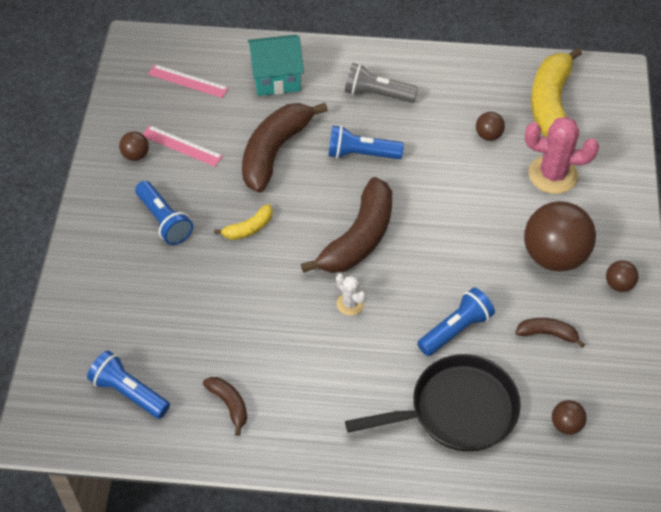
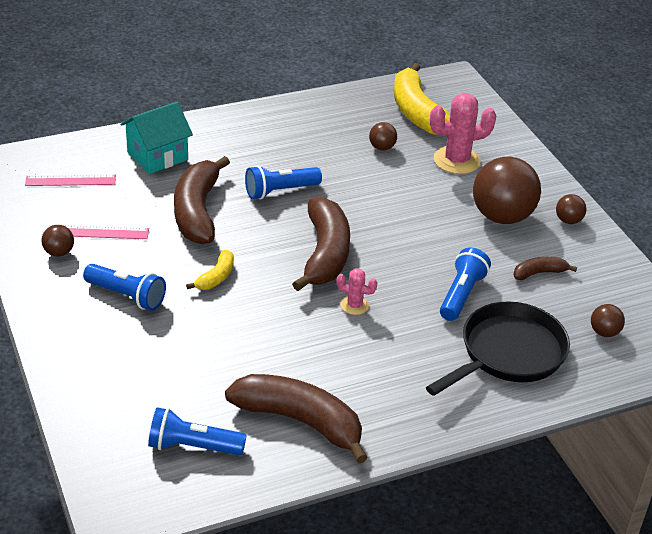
camera: 30 degrees left, 15 degrees down
brown banana [203,377,247,436] -> brown banana [225,374,368,464], size x2.09
white cactus [336,274,366,315] -> pink cactus [337,268,377,315]
grey flashlight [345,63,418,103] -> none

